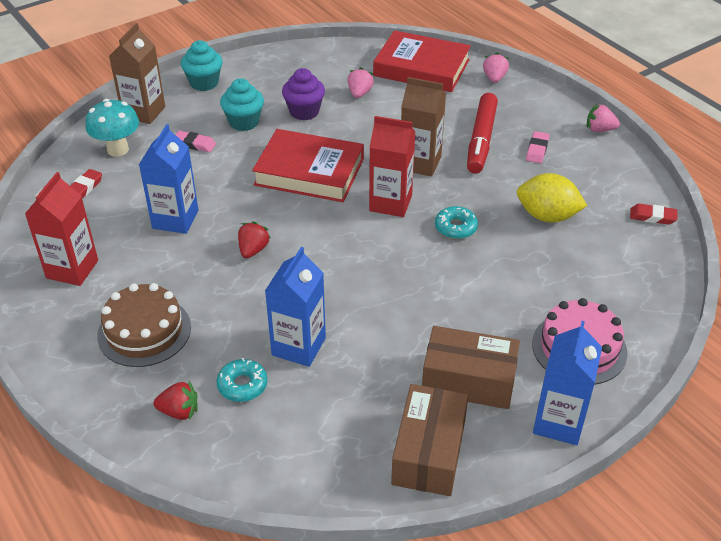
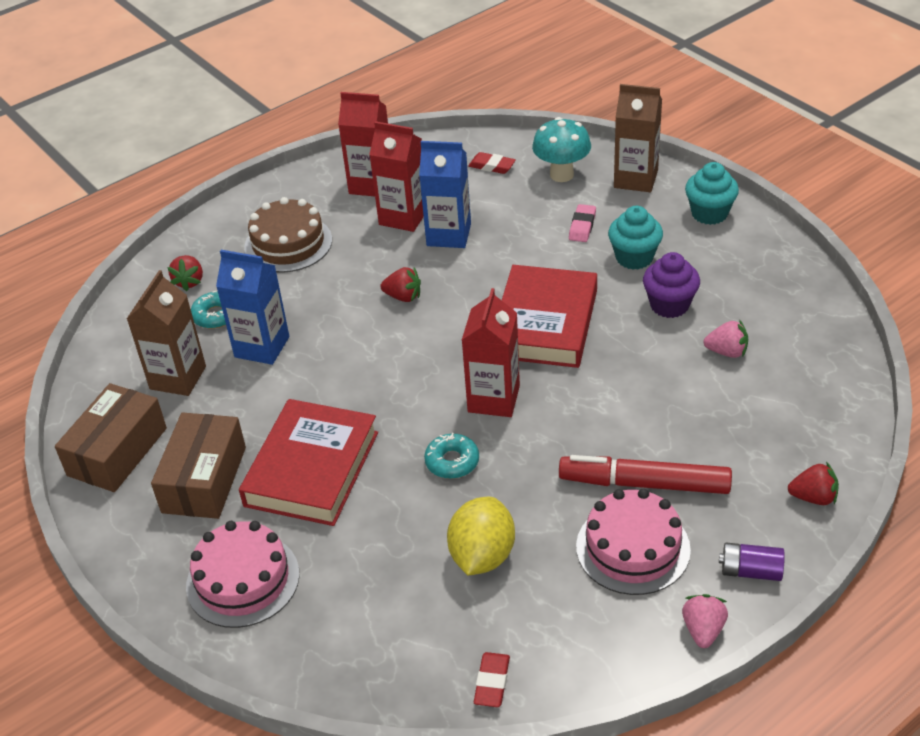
camera: 90 degrees right, 0 degrees up
red book [373,30,471,92] -> red book moved to [239,399,378,526]
brown box [391,384,468,496] -> brown box turned 75 degrees counterclockwise [55,383,167,492]
brown carton [401,77,446,177] -> brown carton moved to [127,270,206,396]
pink strawberry [483,52,509,83] -> red strawberry [788,462,839,505]
pink eraser [526,131,549,163] -> pink cake [576,489,691,595]
blue carton [533,321,602,445] -> none
none -> red carton [369,121,424,232]
none -> purple battery [719,542,785,581]

